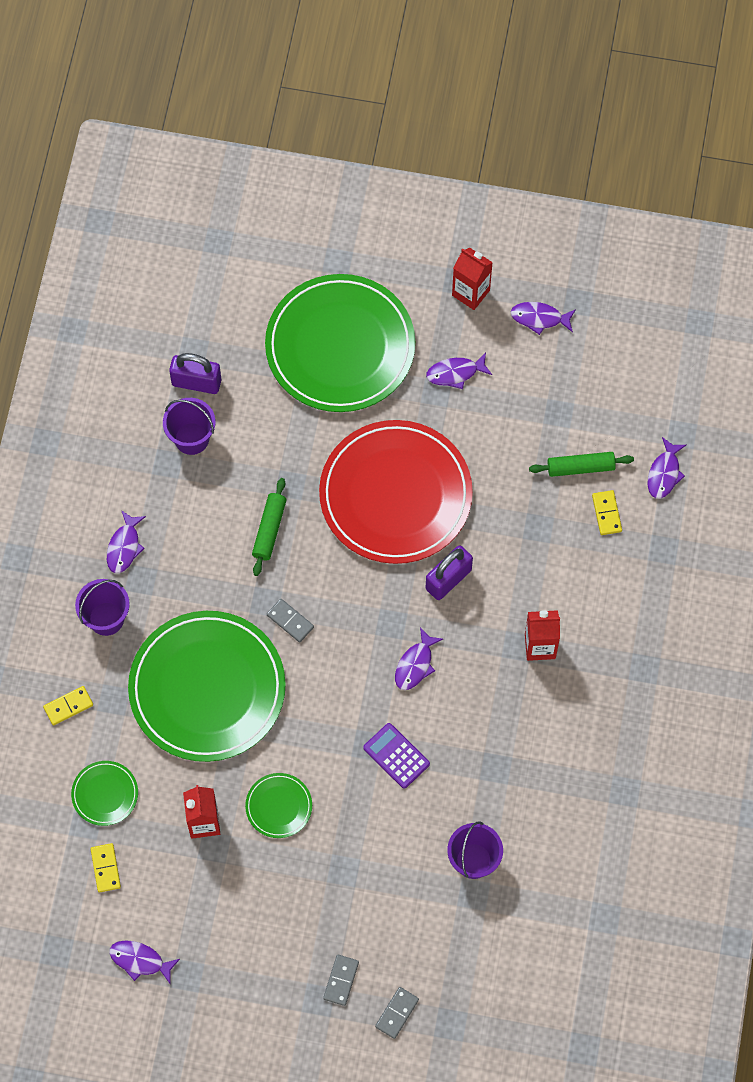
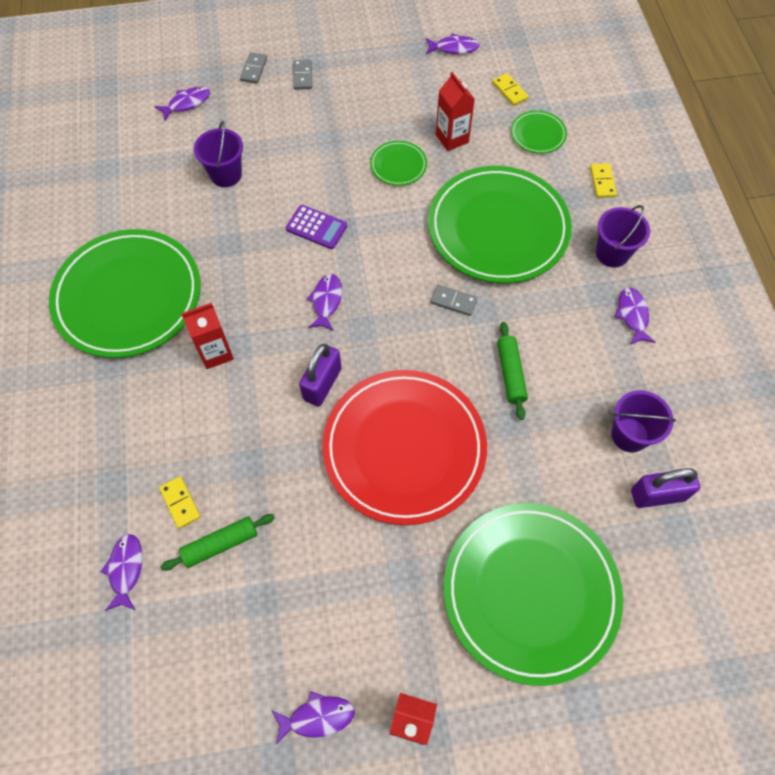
camera: 160 degrees right, 5 degrees down
yellow domino [43,686,93,725] -> yellow domino turned 45 degrees counterclockwise [590,163,617,198]
purple fish [426,353,492,389] -> purple fish moved to [154,87,210,121]
none -> green plate [49,229,201,358]

